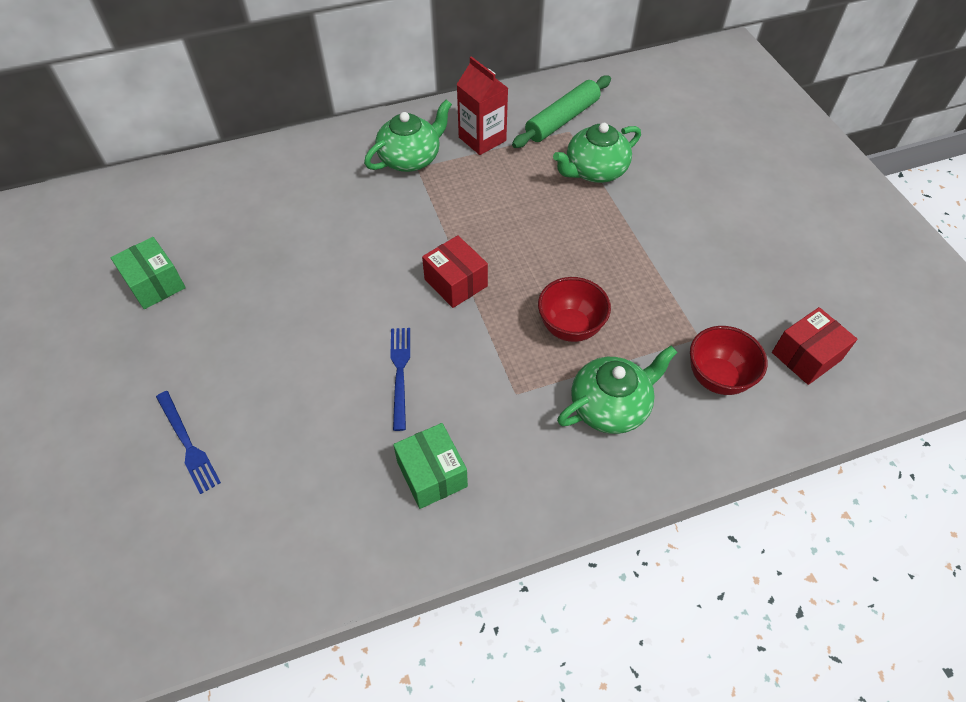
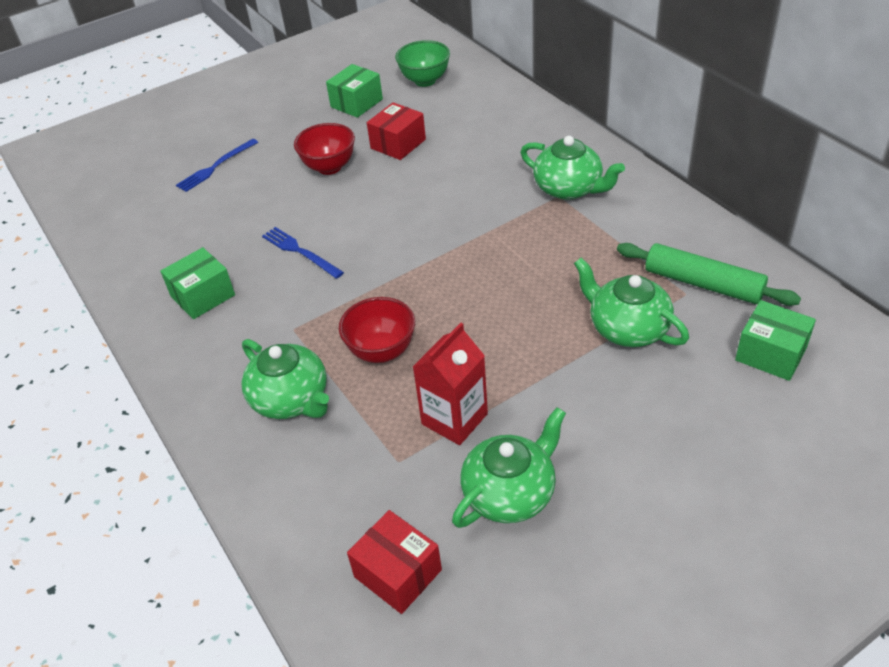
camera: 80 degrees right, 10 degrees down
blue fork [390,328,410,431] -> blue fork turned 120 degrees counterclockwise [262,227,344,279]
red box [422,235,488,308] -> red box moved to [367,102,426,160]
red carton [456,56,508,155] -> red carton moved to [413,323,488,445]
red bowl [690,326,767,395] -> red bowl moved to [294,123,355,175]
none -> green bowl [395,40,450,87]
none -> green teapot [452,407,566,528]
none -> green box [735,300,816,381]

